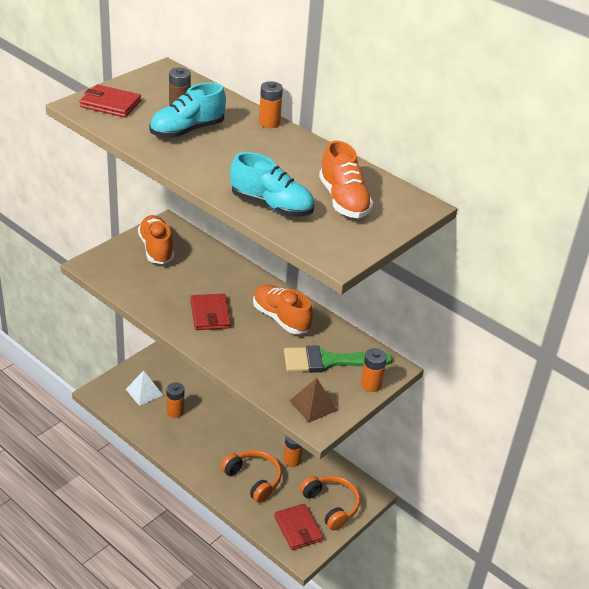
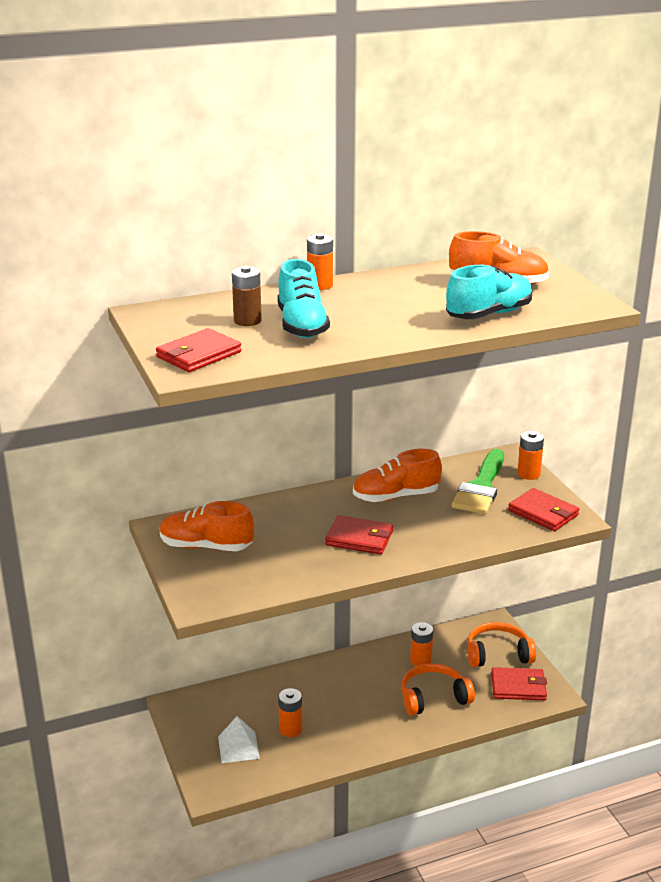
camera: 60 degrees left, 10 degrees down
brown pyramid [290,378,338,423] -> red wallet [508,488,579,531]

